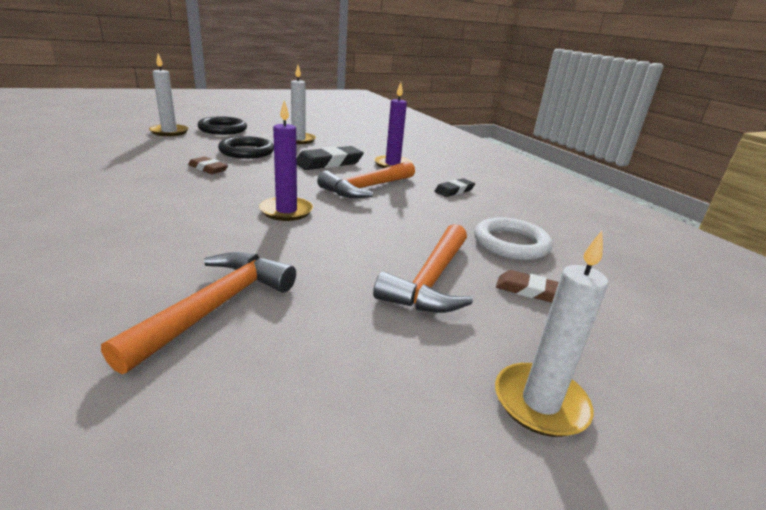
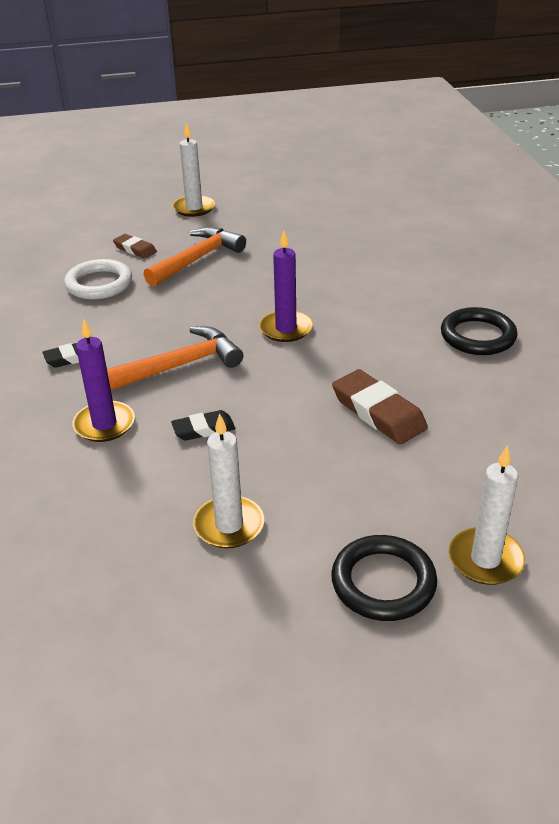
camera: 160 degrees left, 10 degrees up
orange hammer [101,252,296,374] -> none
brown eraser [188,157,228,174] -> brown eraser [332,369,428,444], size x1.69
black ring [218,136,274,159] -> black ring moved to [441,307,518,355]
black eraser [297,146,364,170] -> black eraser [171,410,236,441], size x0.59

